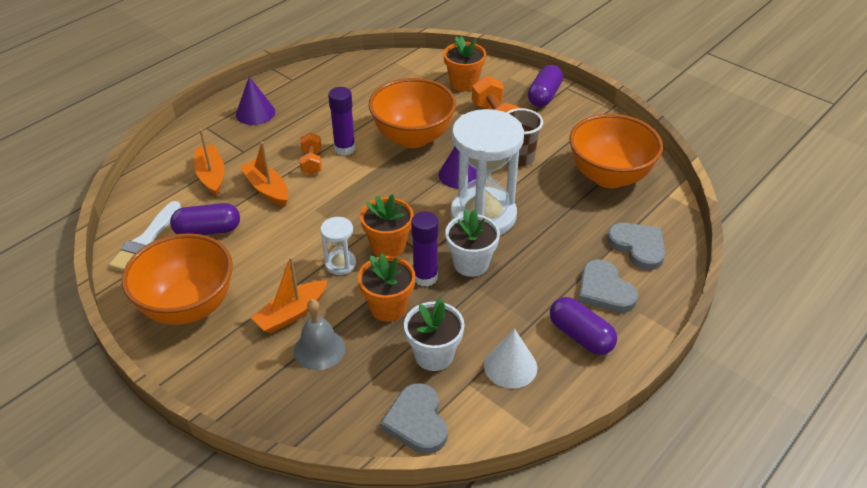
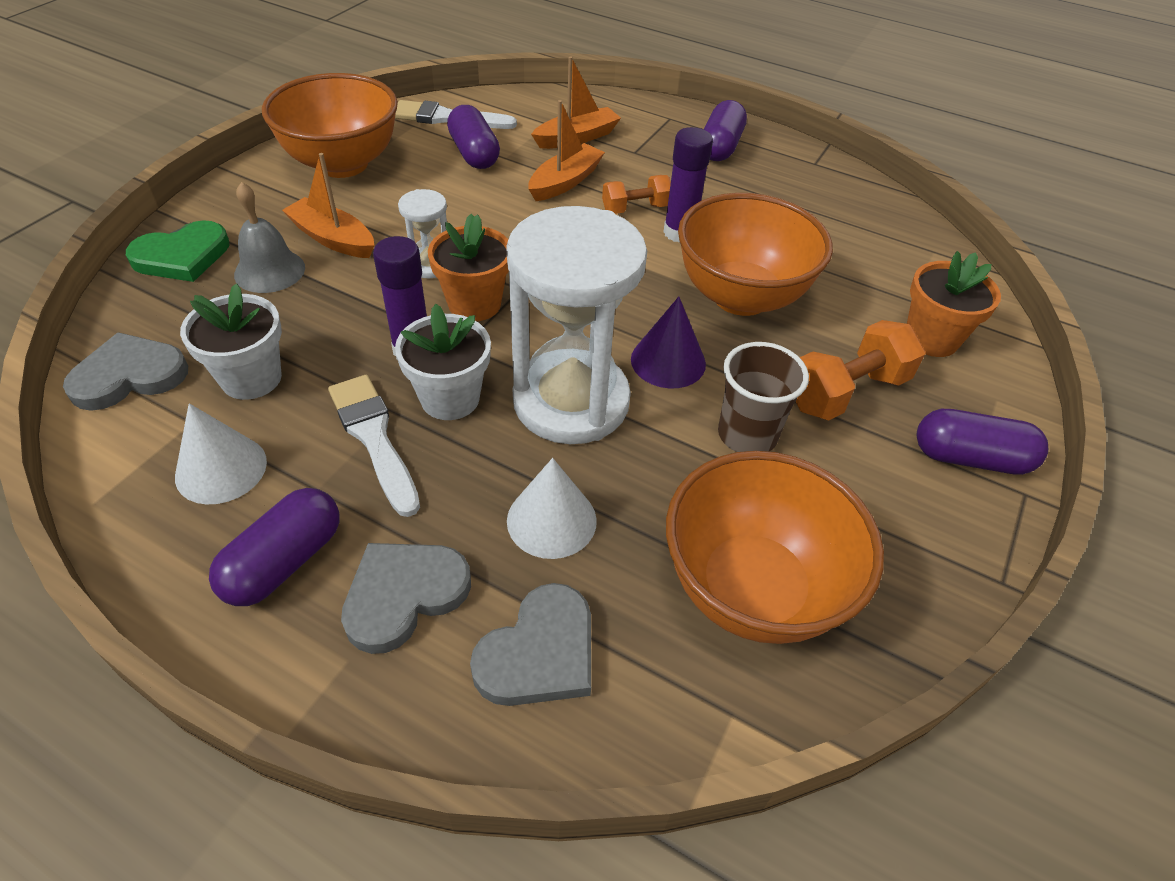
camera: 75 degrees right, 5 degrees up
purple cone [236,77,275,125] -> purple capsule [704,100,747,161]
orange flower pot [358,253,415,322] -> none
none -> green heart [126,220,229,282]
none -> white brush [328,375,420,517]
none -> white cone [507,458,597,559]

